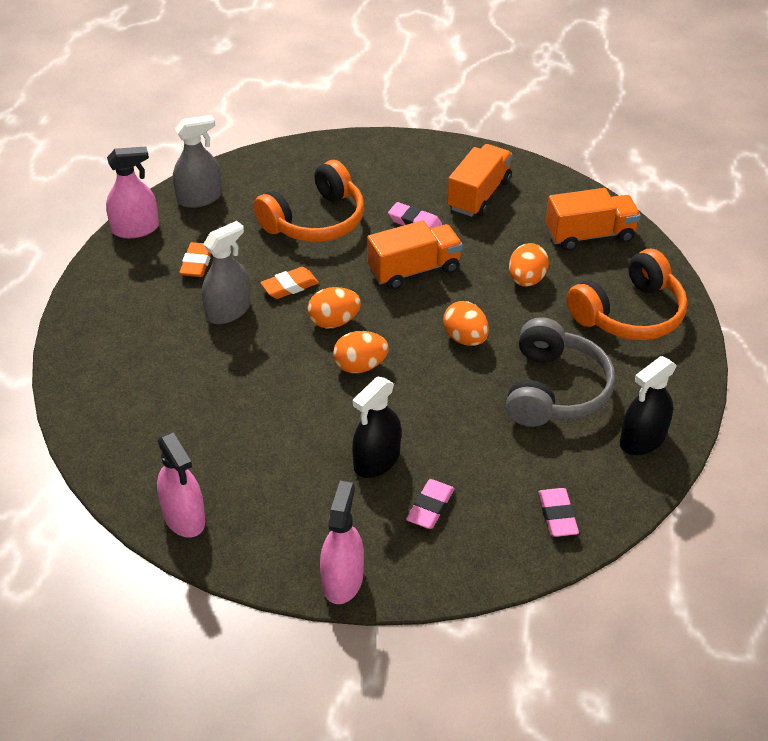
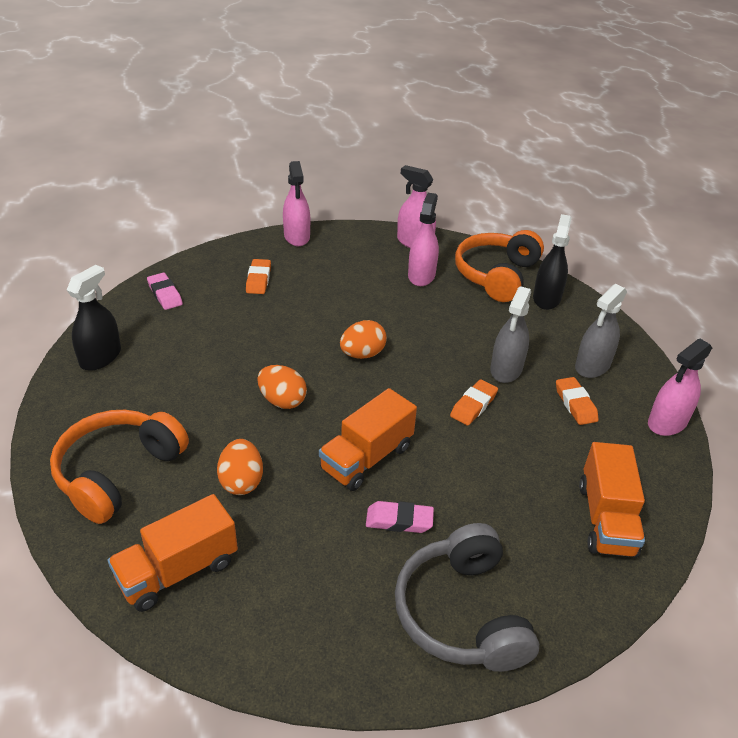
camera: 155 degrees right, 5 degrees down
grey spray bottle [173,115,222,208] -> grey spray bottle moved to [575,284,627,378]
orange headphones [253,160,364,242] -> orange headphones moved to [455,230,544,302]
orange egg [307,287,361,328] -> none
black spray bottle [352,377,401,478] -> black spray bottle moved to [533,214,571,310]
pink eraser [406,479,455,529] -> orange eraser [246,259,271,294]
orange truck [447,144,512,217] -> orange truck moved to [579,442,645,558]
grey headphones [506,317,615,427] -> grey headphones moved to [395,523,539,672]
none -> pink spray bottle [408,193,439,286]

